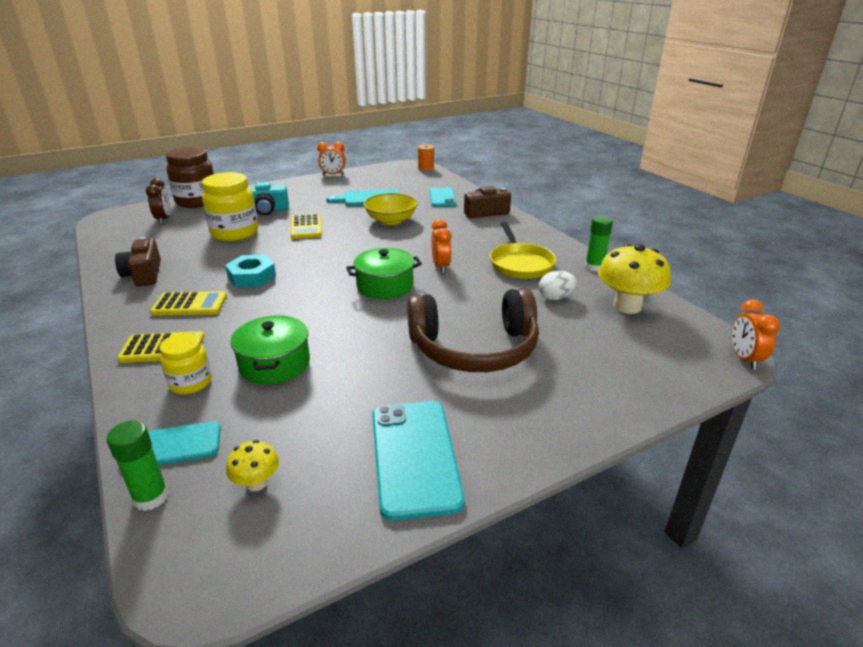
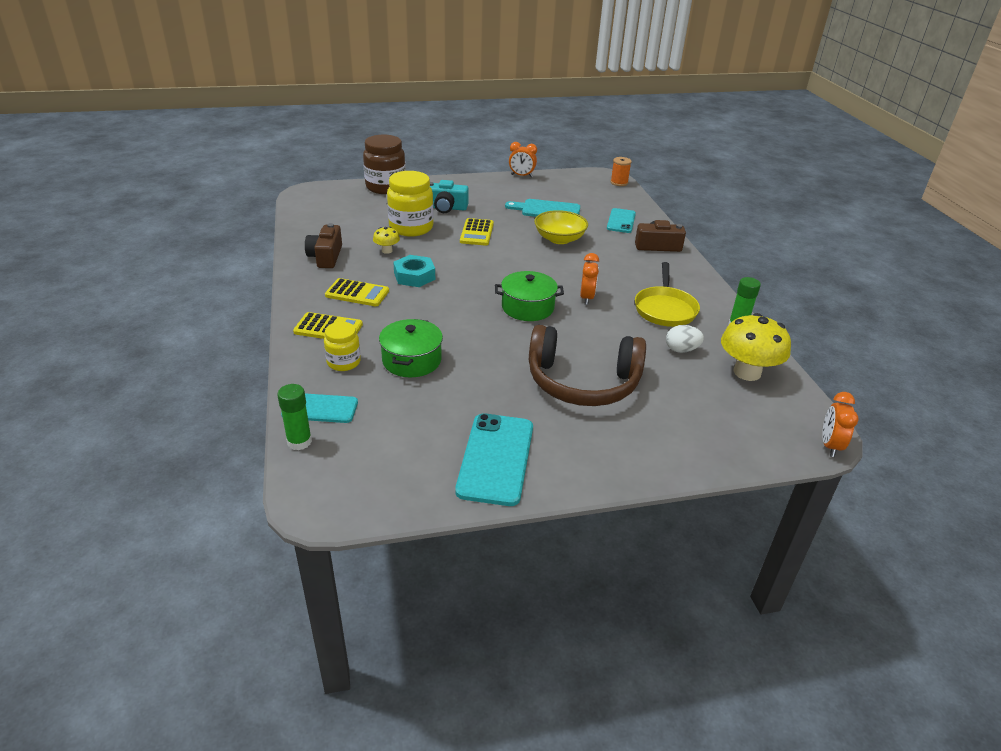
camera: 15 degrees right, 5 degrees up
brown clock [146,178,170,224] -> none
yellow mushroom [226,440,279,491] -> yellow mushroom moved to [373,227,400,254]

